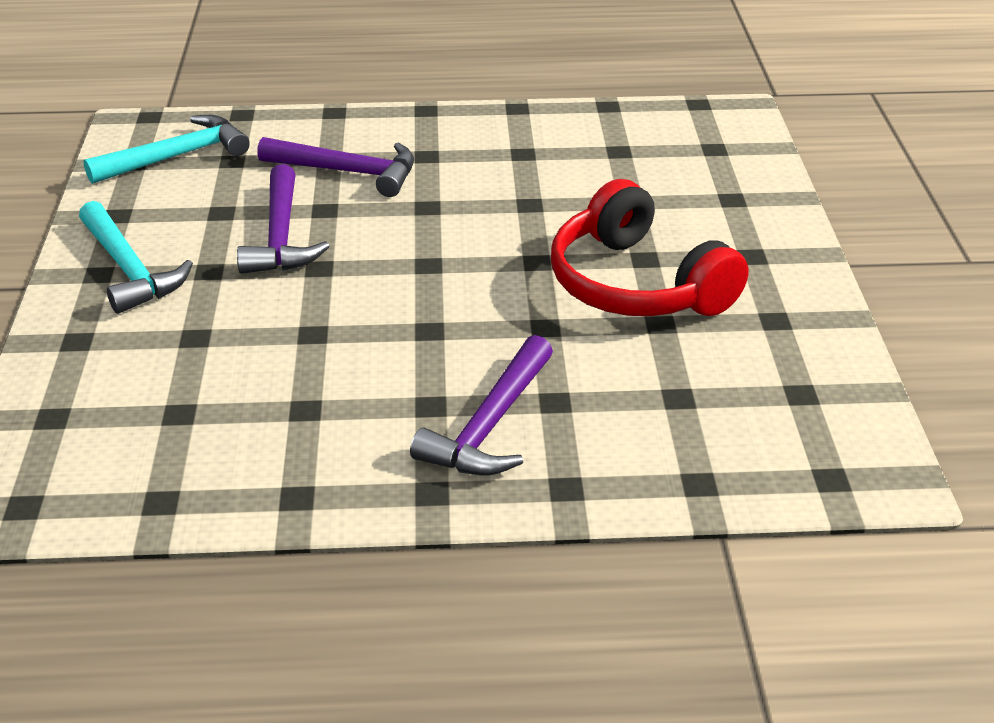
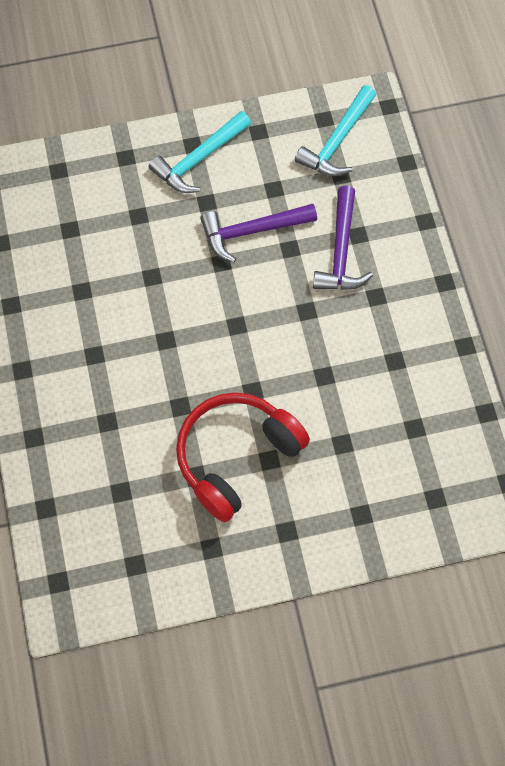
camera: 80 degrees right, 30 degrees up
turquoise hammer [83,115,250,184] -> turquoise hammer turned 75 degrees clockwise [295,85,376,176]
purple hammer [410,335,553,476] -> none

